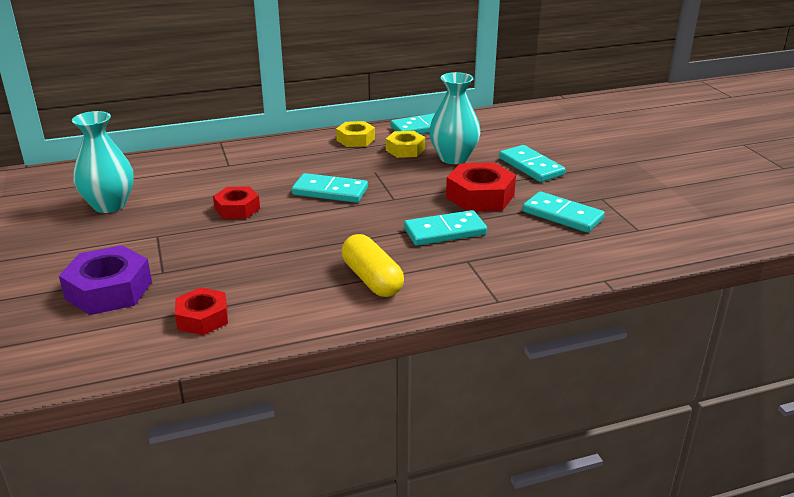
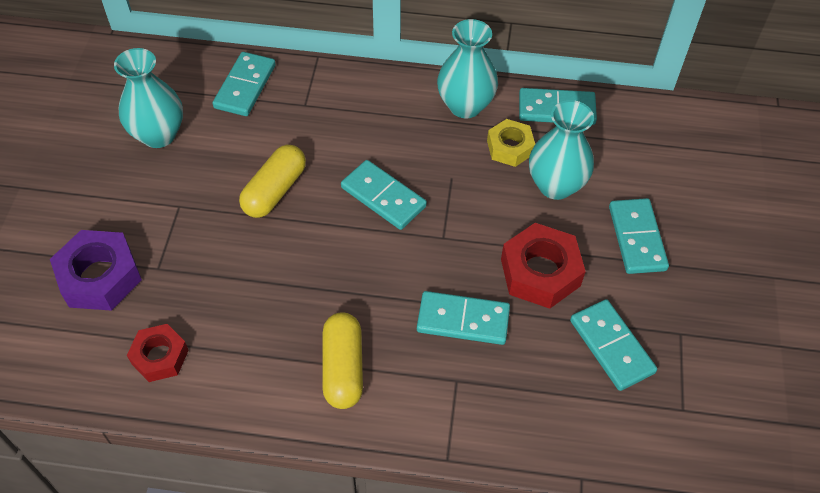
camera: 25 degrees right, 25 degrees up
red nut [213,187,260,219] -> yellow capsule [239,145,306,218]
yellow nut [336,121,375,147] -> turquoise vase [437,19,498,118]
none -> turquoise domino [212,52,276,116]

